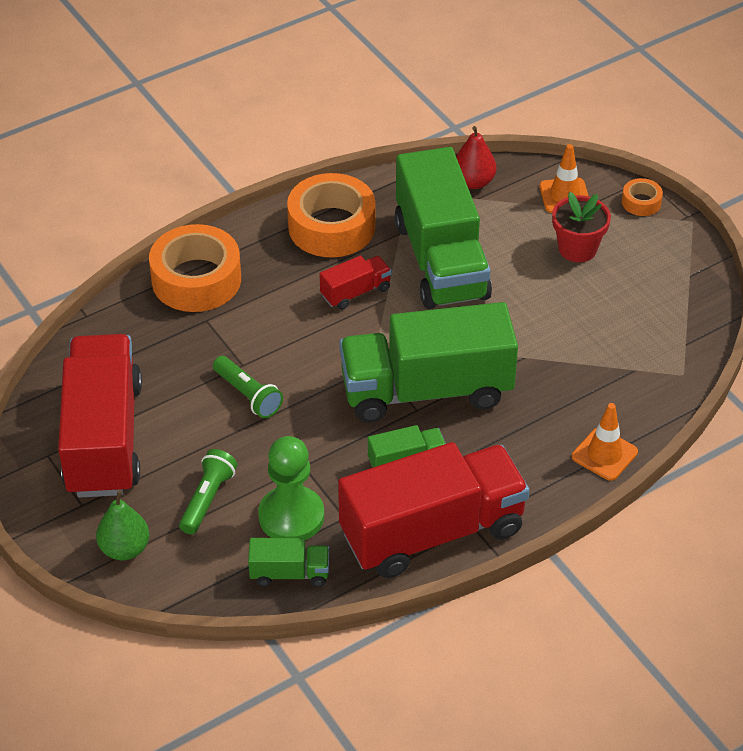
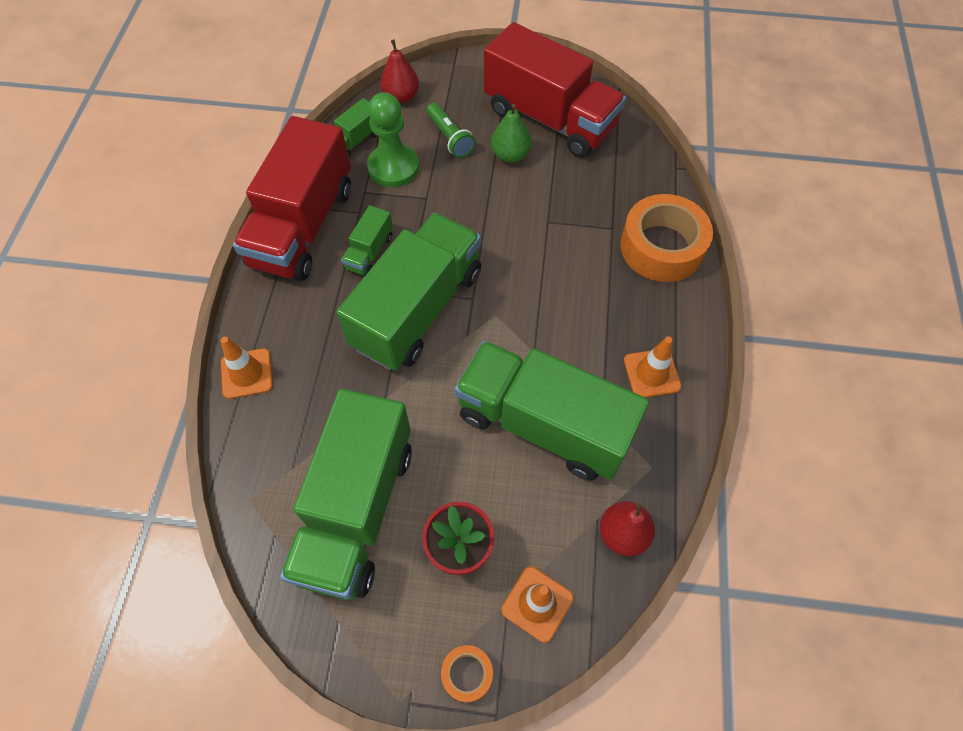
camera: 130 degrees right, 15 degrees up
green pear [96,490,149,560] -> green pear moved to [491,104,531,163]
green flashlight [213,356,283,418] -> none
orange tape [287,173,375,258] -> orange traffic cone [624,336,682,398]
red truck [320,255,392,310] -> none
none -> green truck [280,388,412,600]
none -> red pear [380,40,419,103]

